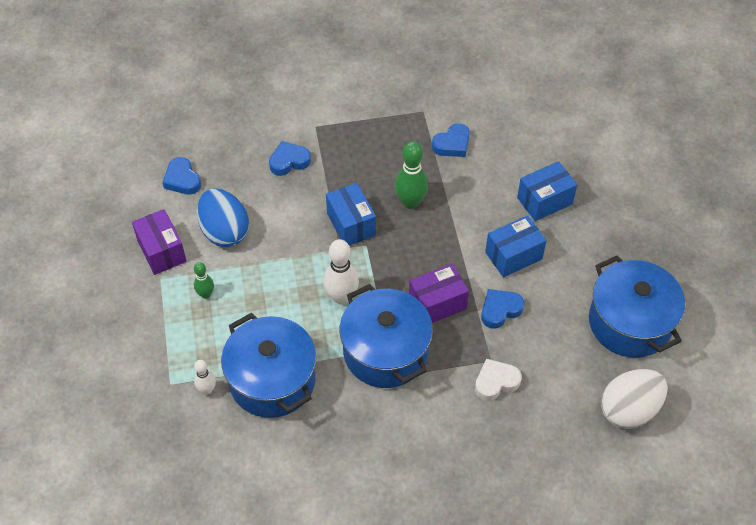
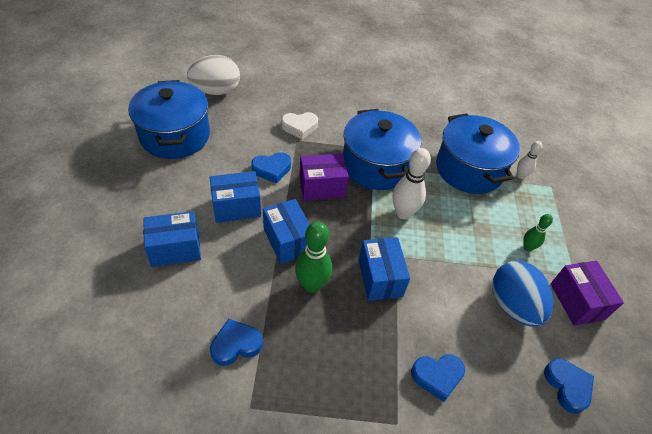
camera: 170 degrees left, 5 degrees down
none -> blue box [263,199,310,264]

